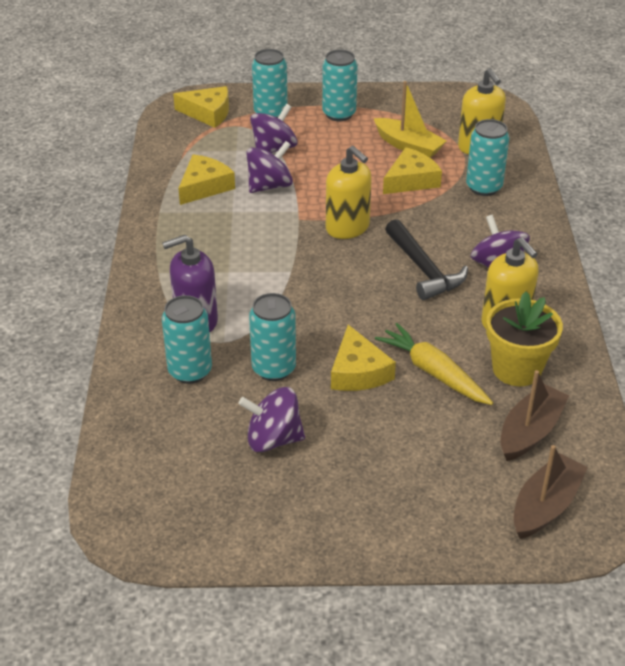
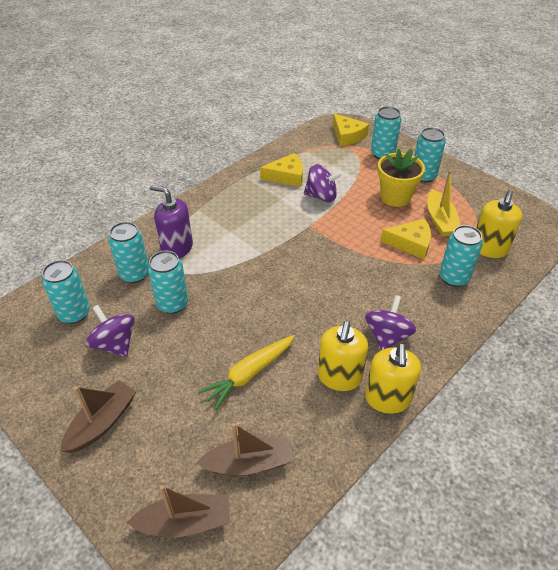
camera: 45 degrees right, 5 degrees up
purple spinning top [250,104,298,153] -> none
yellow soap dispenser [326,146,372,239] -> yellow soap dispenser moved to [365,343,421,414]
yellow cheese [331,325,396,391] -> none
yellow carrot [375,323,493,405] -> yellow carrot turned 135 degrees counterclockwise [198,335,295,410]
black hammer [385,219,468,300] -> none
yellow flower pot [486,292,563,386] -> yellow flower pot moved to [377,148,425,207]
none -> turquoise can [42,260,90,324]
none -> brown boat [61,380,137,453]

